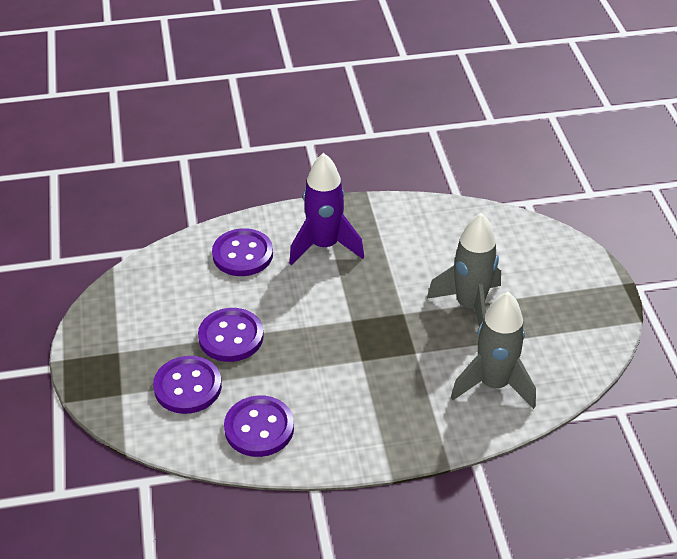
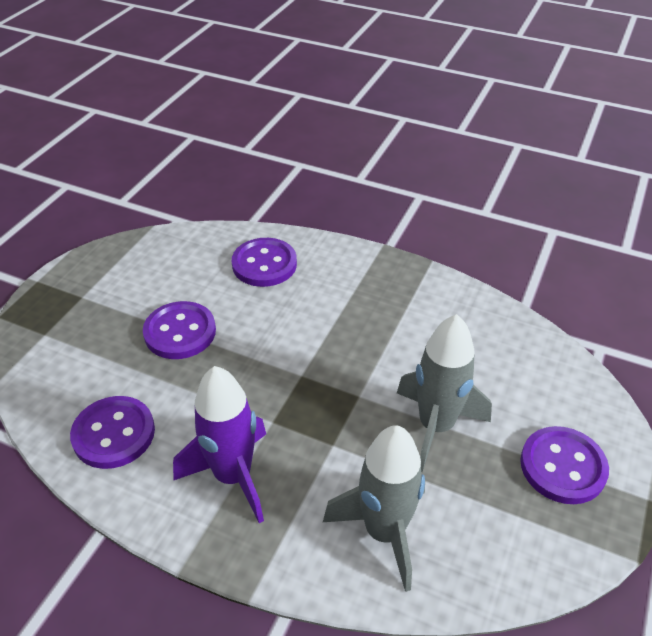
camera: 35 degrees right, 0 degrees up
purple button [153,356,222,414] -> purple button moved to [520,426,609,504]
purple rocket [289,153,364,265] -> purple rocket moved to [173,366,266,523]

